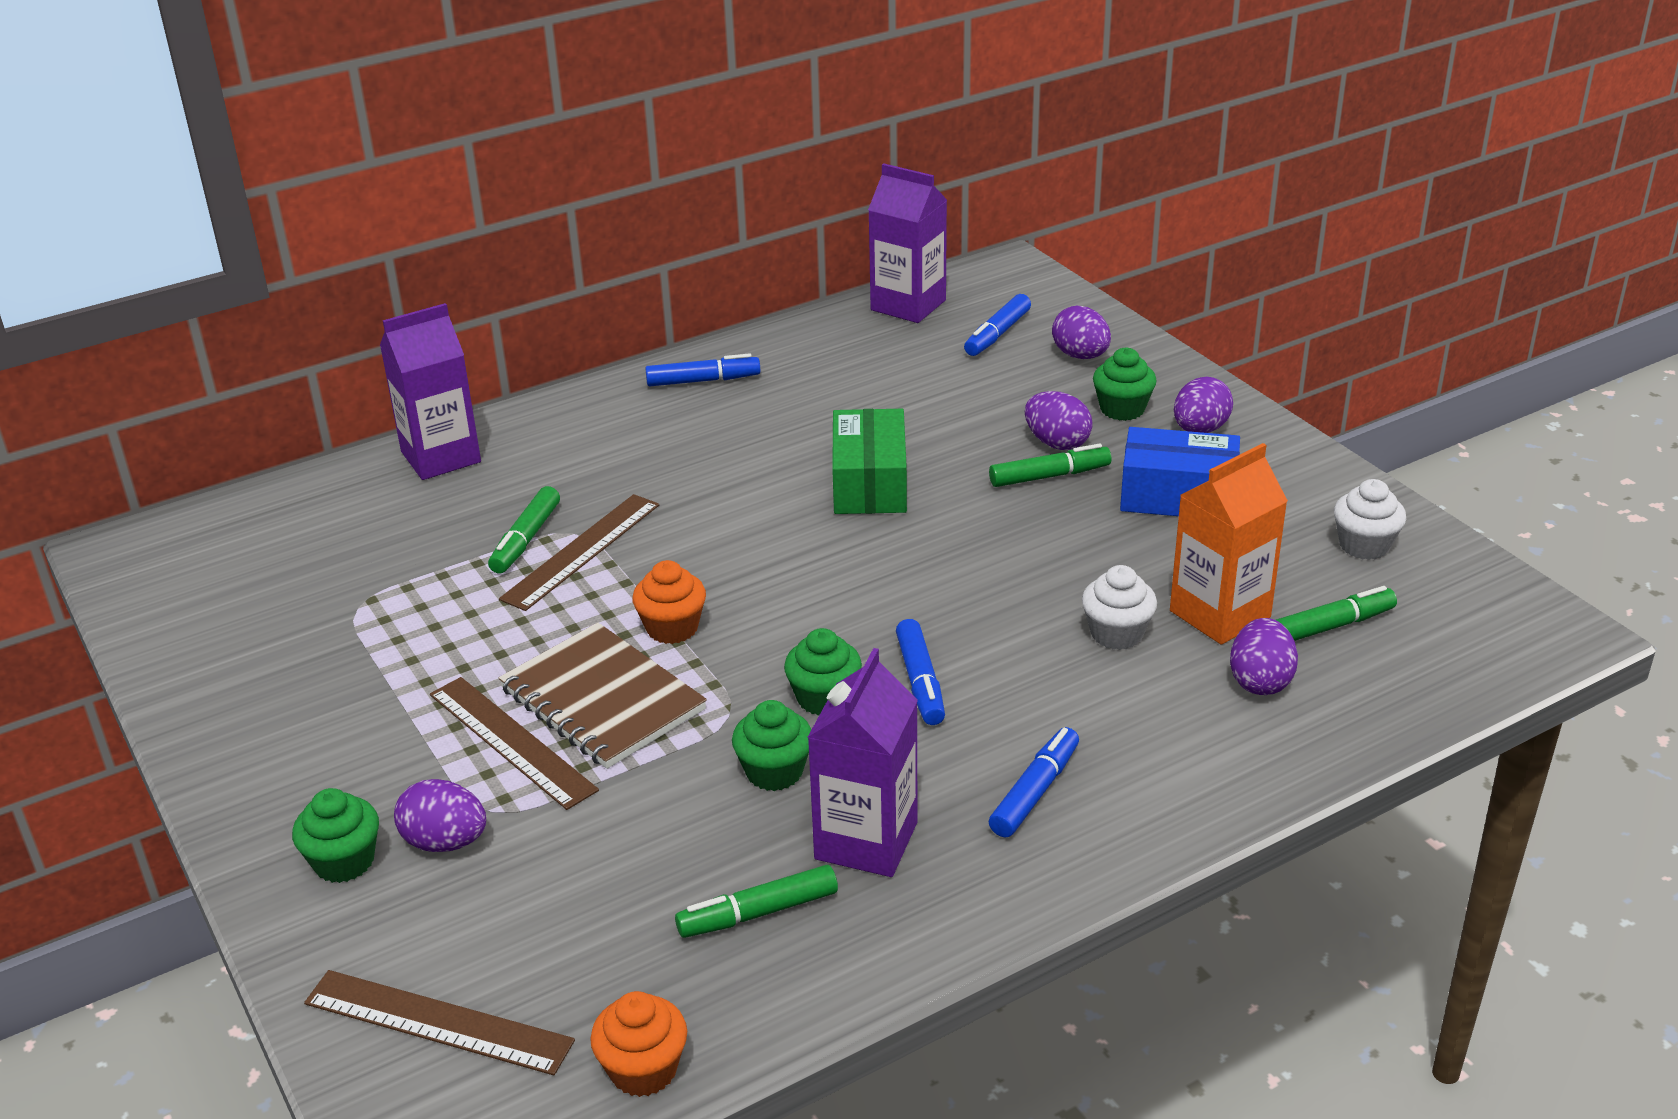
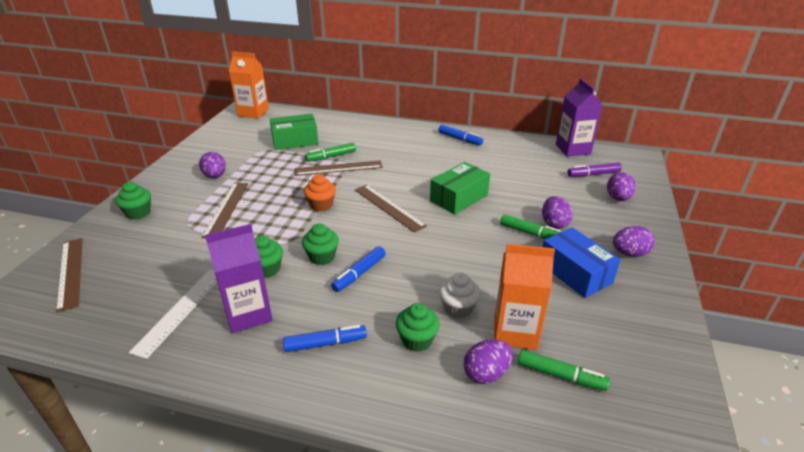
camera: 45 degrees right, 0 degrees up
purple carton [380,303,481,480] -> none
purple egg [394,779,486,852] -> purple egg moved to [199,152,226,178]
brown notebook [499,623,707,769] -> none
orange cupcake [590,991,687,1097] -> none
green marker [675,865,838,938] -> white ruler [129,269,217,359]
blue marker [964,294,1031,356] -> purple marker [568,162,622,177]
green cupcake [1093,348,1157,421] -> green cupcake moved to [396,303,440,352]
white cupcake [1334,479,1406,560] -> none
none -> orange carton [229,51,269,119]
none -> green box [270,114,319,150]
none -> brown ruler [355,185,427,233]

